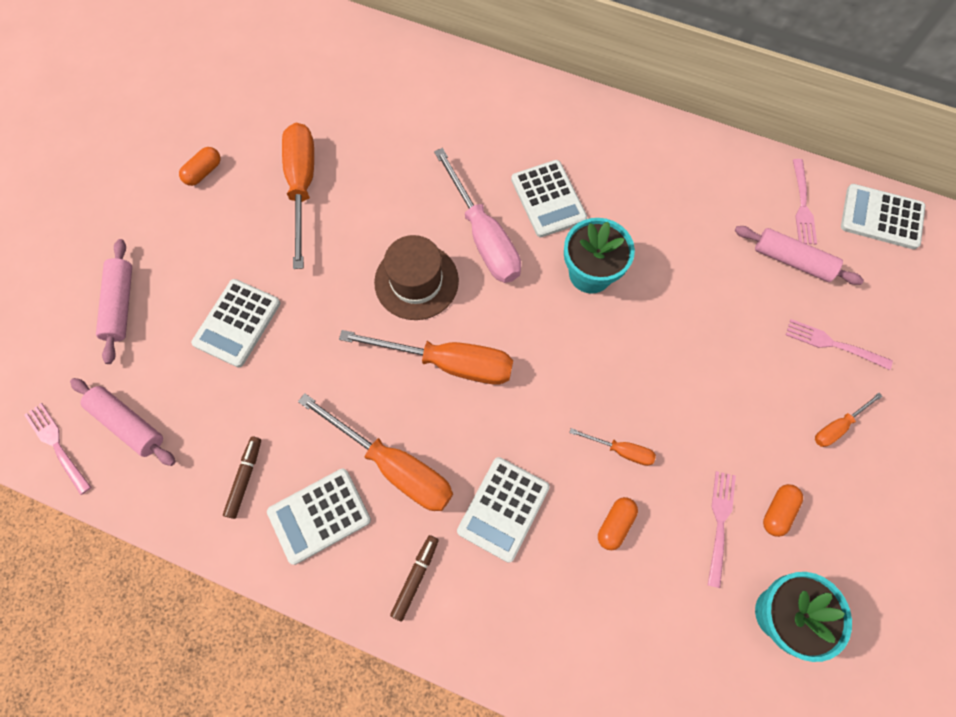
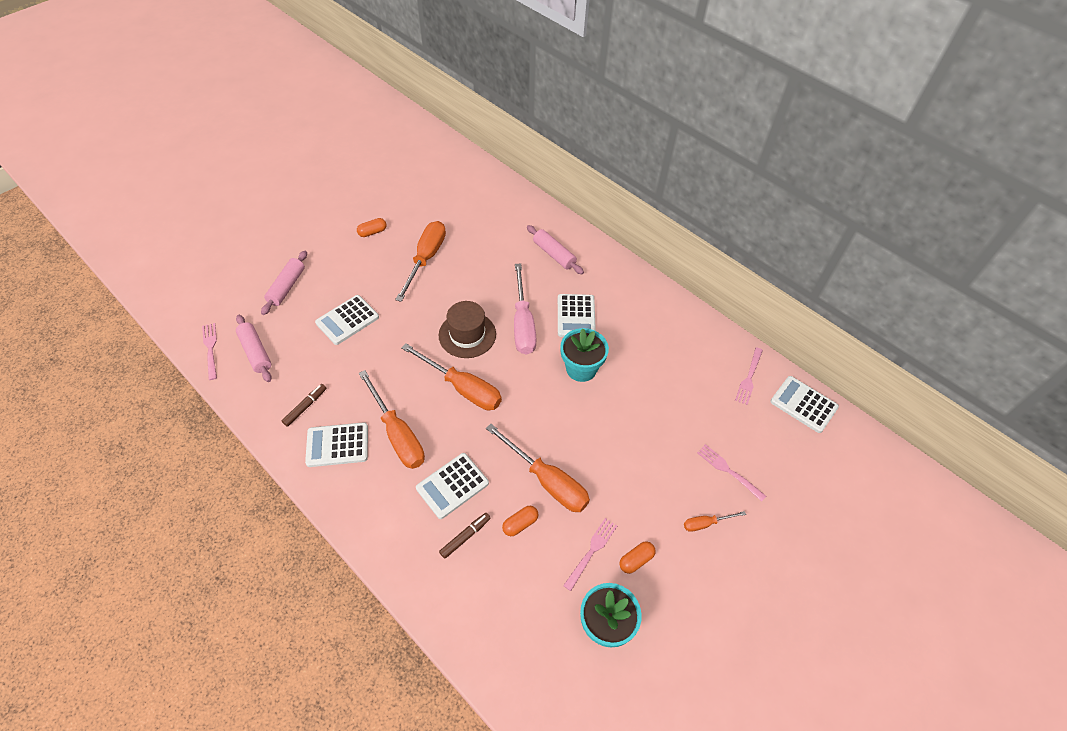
camera: 20 degrees right, 15 degrees down
brown marker [390,535,439,621] -> brown marker moved to [439,513,491,558]
orange screwdriver [569,428,656,466] -> orange screwdriver [486,424,590,512], size x2.08
pink rolling pin [735,226,864,285] -> pink rolling pin moved to [527,225,584,274]

